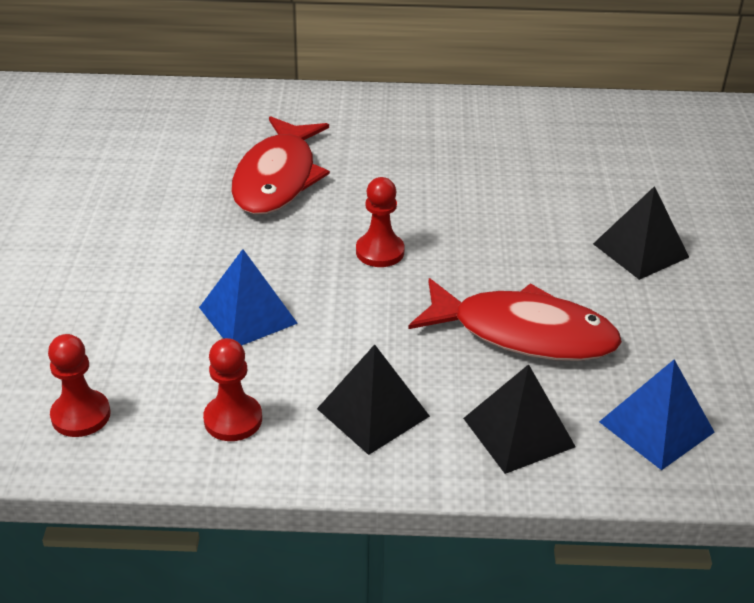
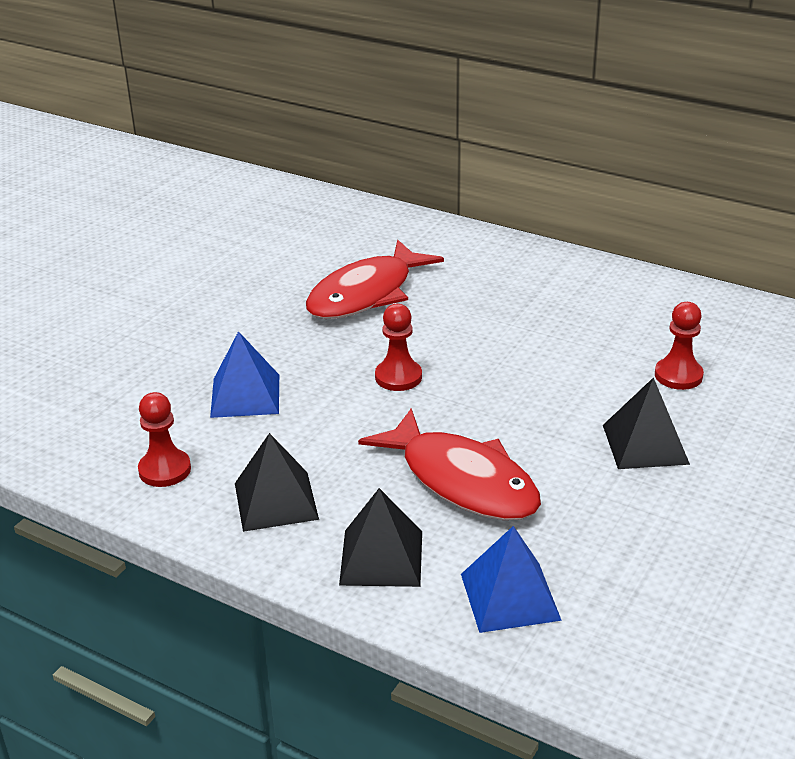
camera: 30 degrees right, 5 degrees down
red pawn [48,334,110,437] -> red pawn moved to [655,302,704,390]

